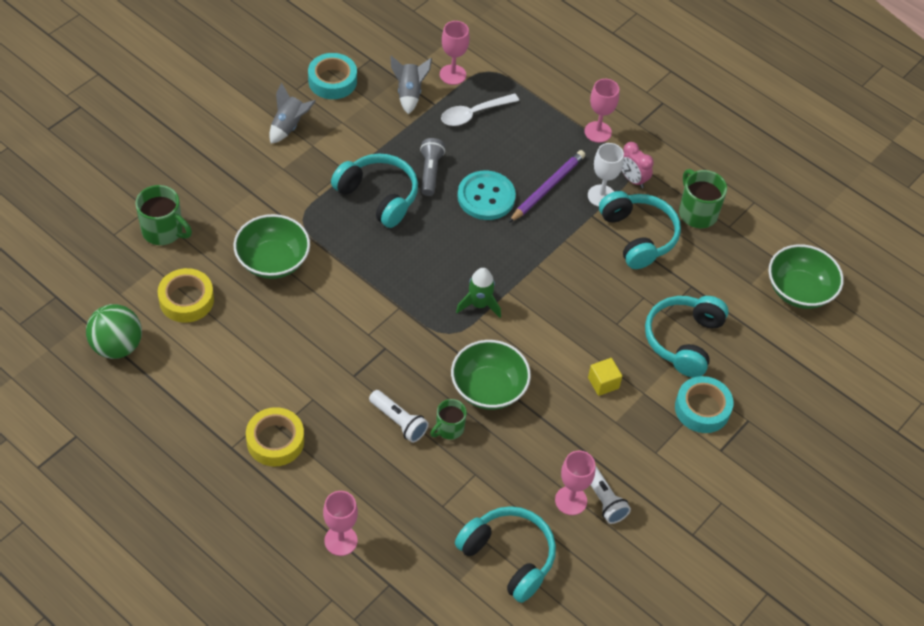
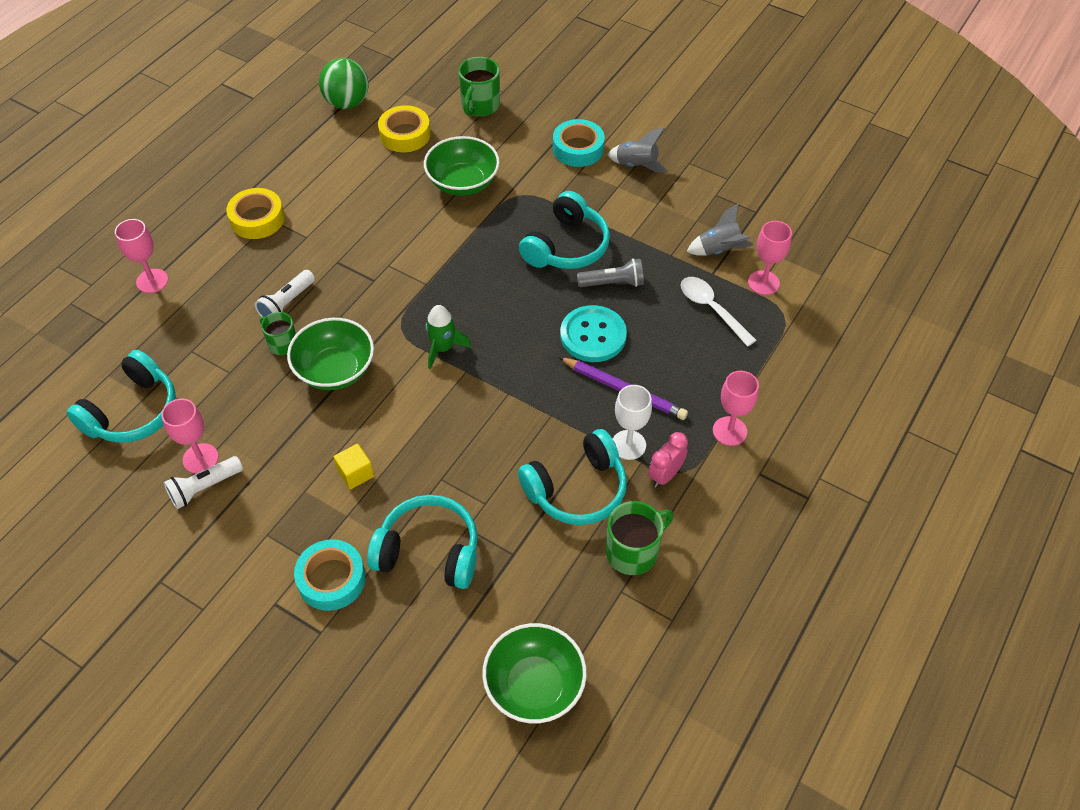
camera: 85 degrees right, 0 degrees up
turquoise tape [308,53,357,99] -> turquoise tape moved to [553,119,605,167]

